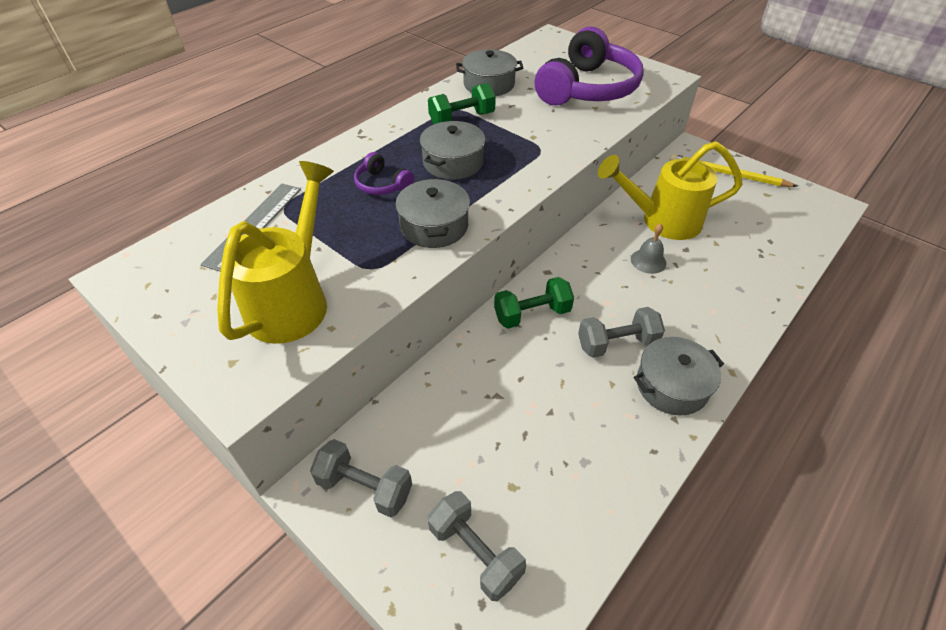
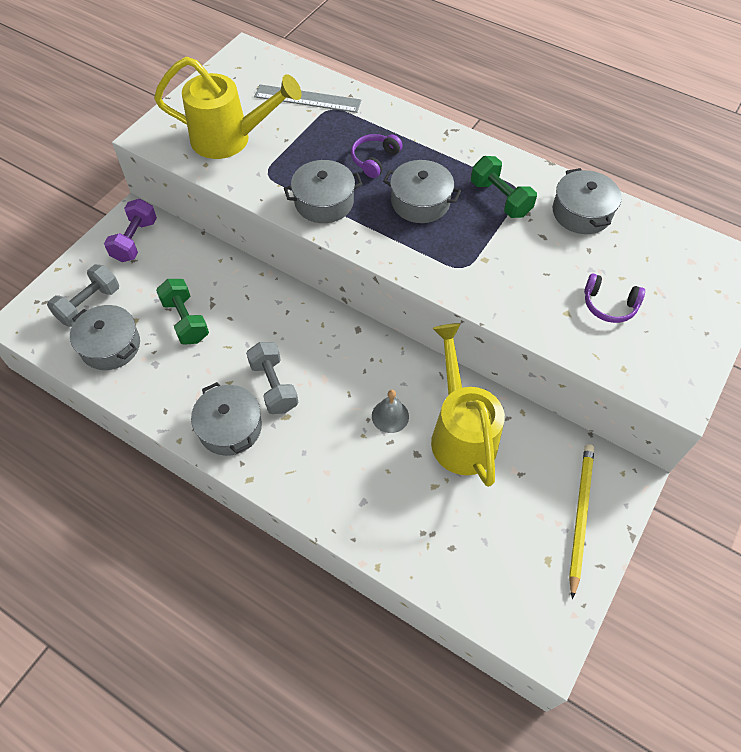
camera: 80 degrees right, 10 degrees up
grey dumbbell [310,439,412,518] -> purple dumbbell [104,199,157,262]
green dumbbell [494,277,574,328] -> green dumbbell moved to [156,279,209,345]
purple headphones [535,26,644,106] -> purple headphones [584,273,645,323], size x0.43
none -> grey pot [70,305,140,370]

